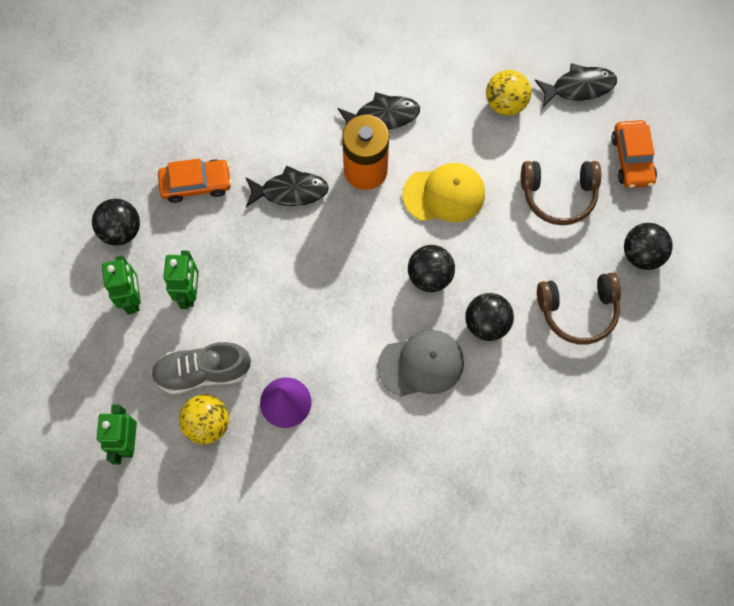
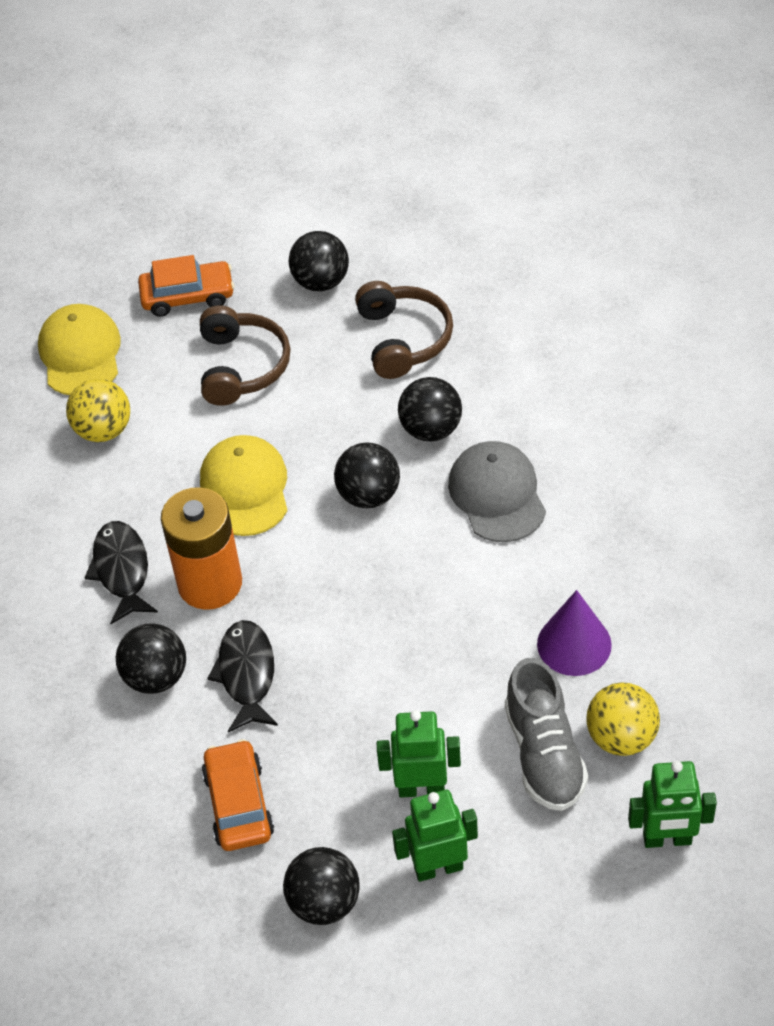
camera: 90 degrees left, 20 degrees down
black fish [535,63,617,108] -> yellow cap [38,304,121,395]
none -> black ball [116,623,186,694]

